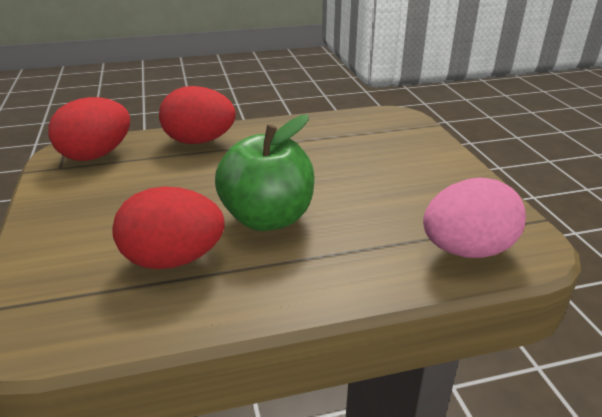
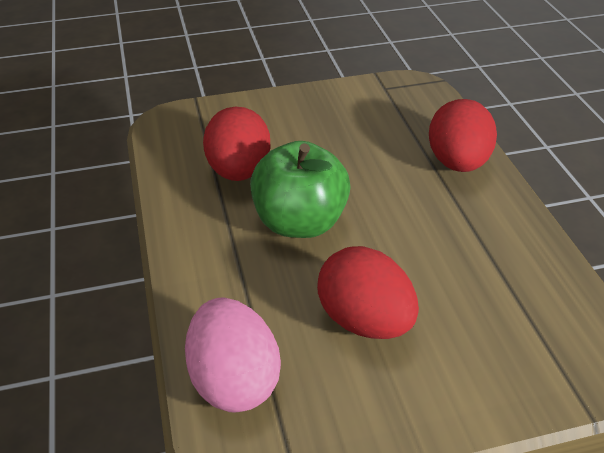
camera: 90 degrees right, 10 degrees up
red egg [48,97,130,161] -> red egg moved to [317,246,419,339]

